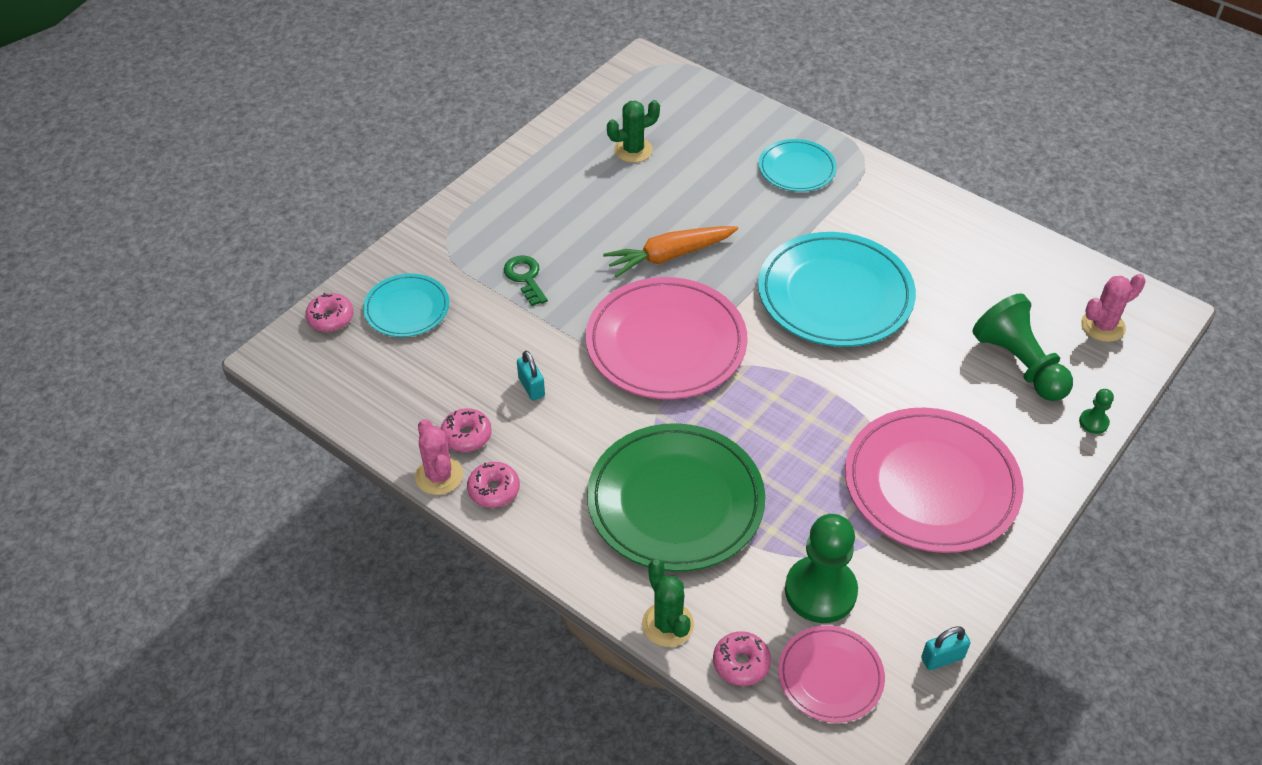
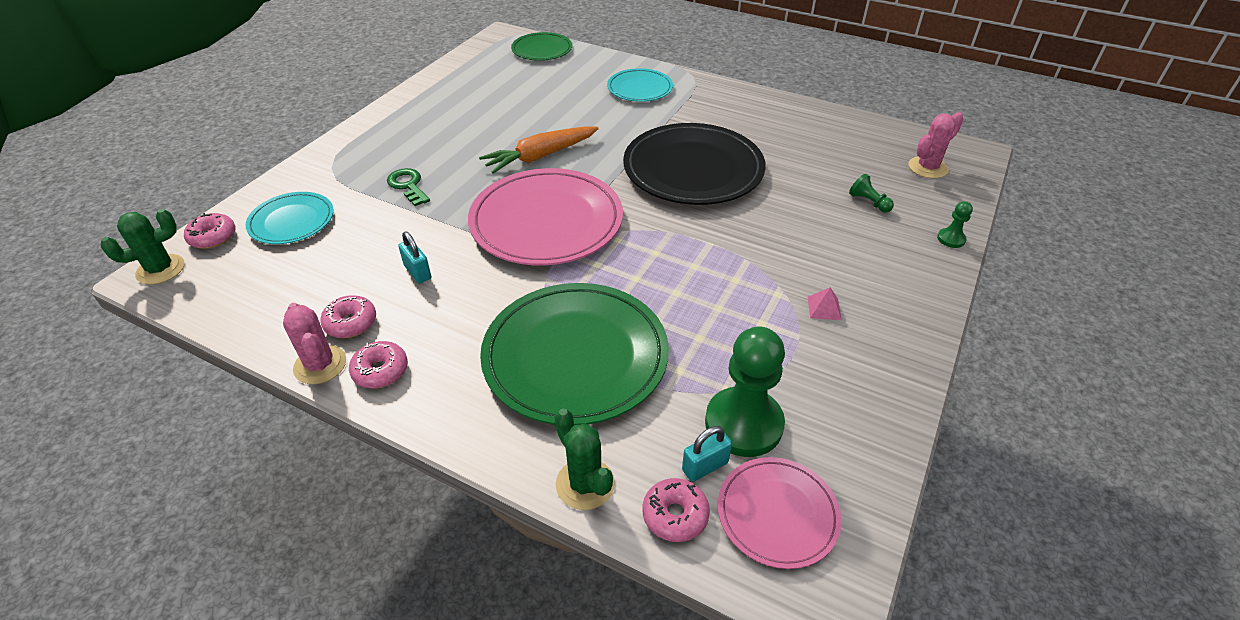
camera: 10 degrees left, 5 degrees down
green cactus [607,100,660,163] -> green cactus moved to [101,209,185,284]
turquoise plate [758,232,916,347] -> black plate [623,123,766,205]
pink plate [845,408,1024,553] -> pink pyramid [808,288,842,320]
turquoise padlock [921,627,971,670] -> turquoise padlock moved to [682,426,732,482]
green pawn [972,293,1073,401] -> green pawn [849,174,894,213], size x0.44
none -> green plate [511,32,572,61]

